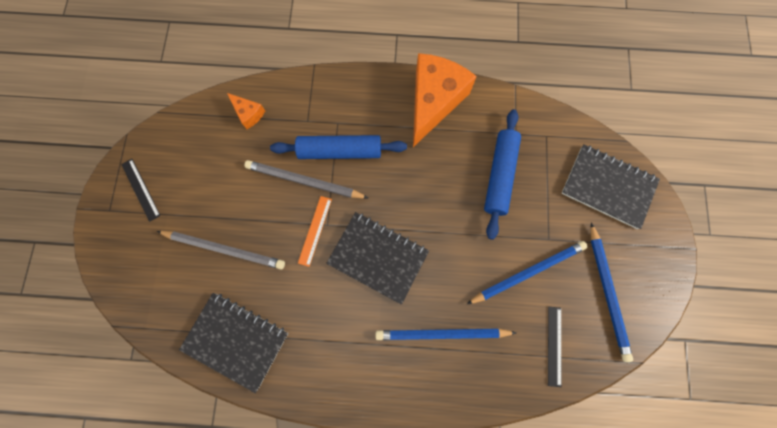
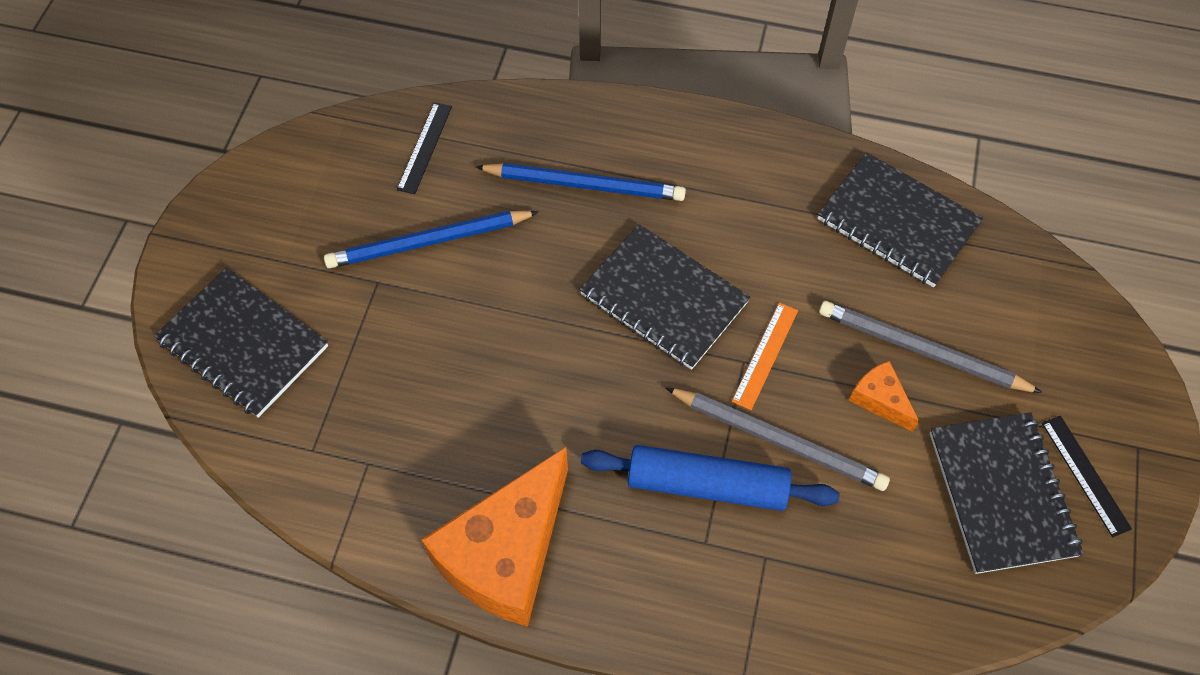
camera: 170 degrees left, 15 degrees down
orange cheese [227,93,265,129] -> orange cheese moved to [849,361,919,432]
blue rolling pin [484,109,521,240] -> none
blue pencil [590,223,633,362] -> none
none -> black notebook [930,412,1084,574]

